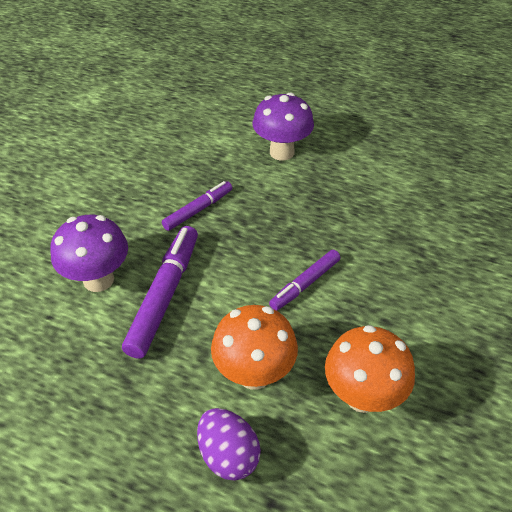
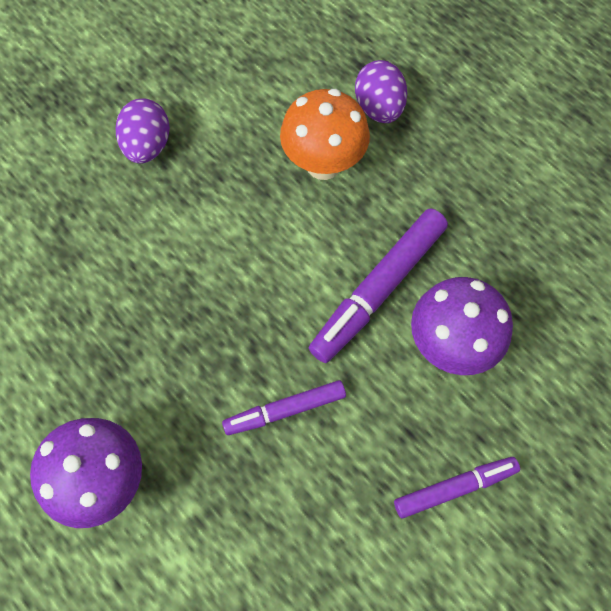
camera: 155 degrees left, 20 degrees up
purple marker [269,250,340,311] -> purple marker moved to [394,457,520,518]
orange mushroom [325,325,415,413] -> none
none -> purple egg [116,98,170,164]

